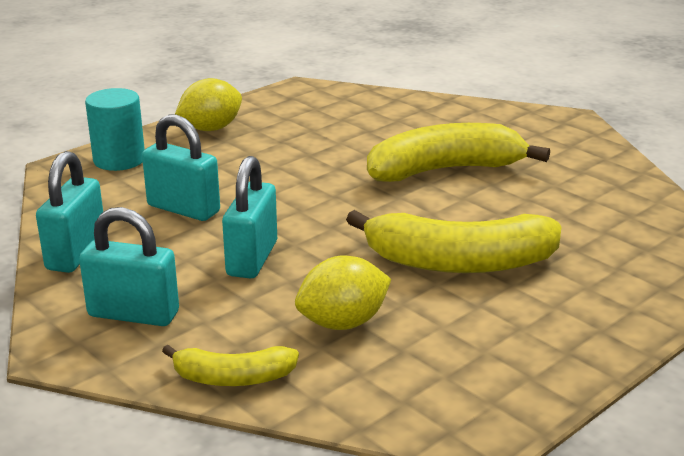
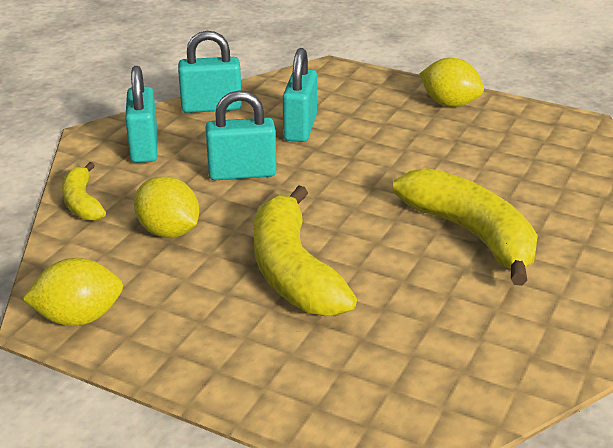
camera: 70 degrees right, 5 degrees up
turquoise cylinder [85,88,145,171] -> none
none -> yellow lemon [22,258,123,326]

